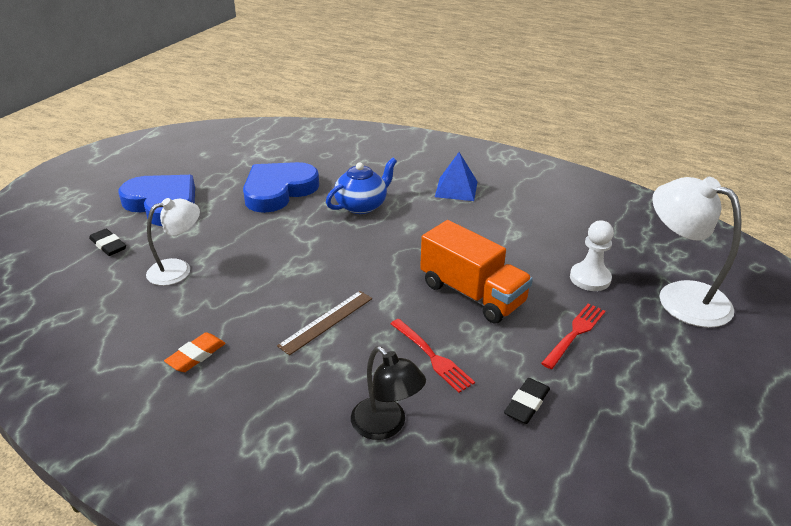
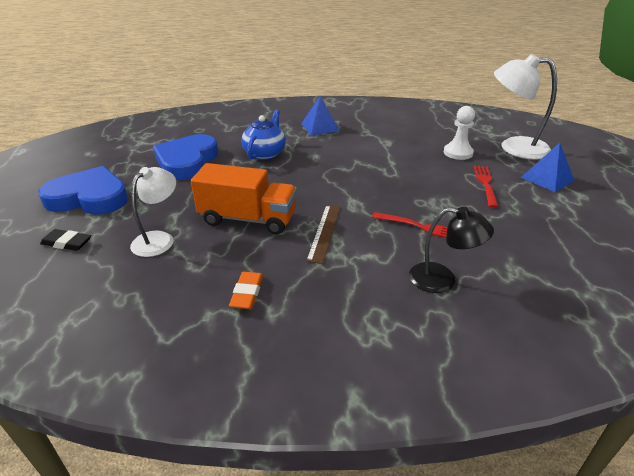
camera: 30 degrees left, 0 degrees up
orange truck [420,220,533,323] -> orange truck moved to [191,163,297,235]
black eraser [504,378,550,424] -> none
none -> blue pyramid [521,143,575,192]

